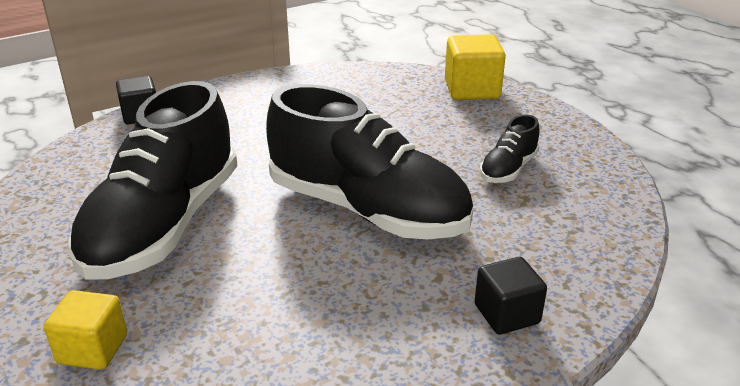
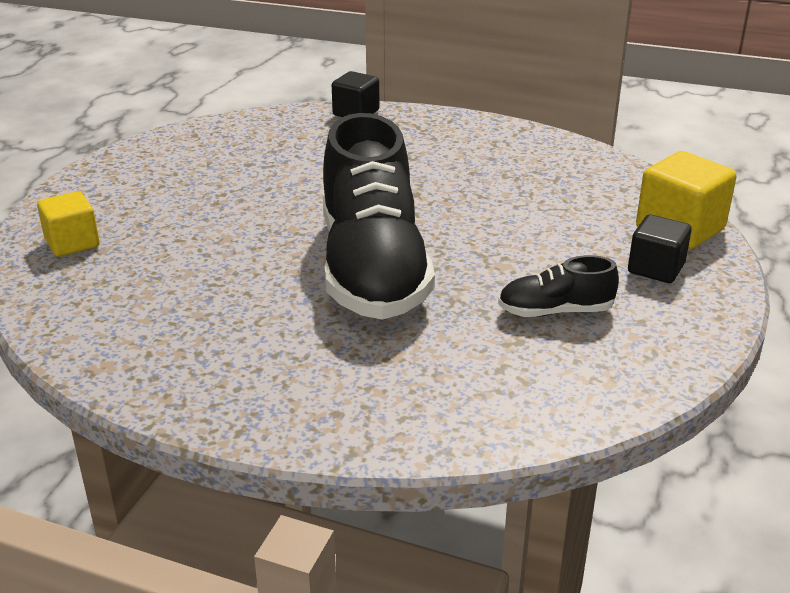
camera: 50 degrees right, 0 degrees up
black shoe [68,81,238,280] -> none
black cube [475,257,547,335] -> black cube moved to [628,215,692,283]

